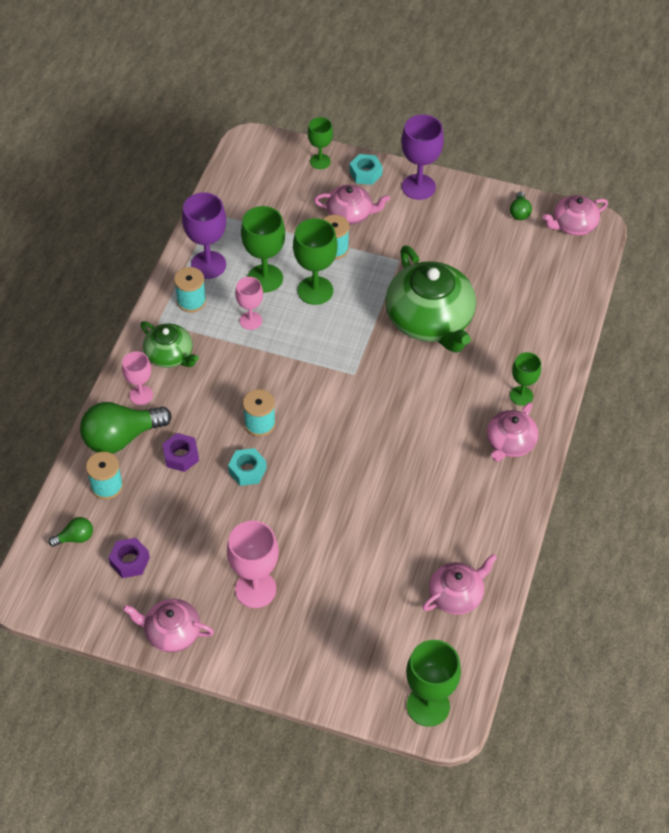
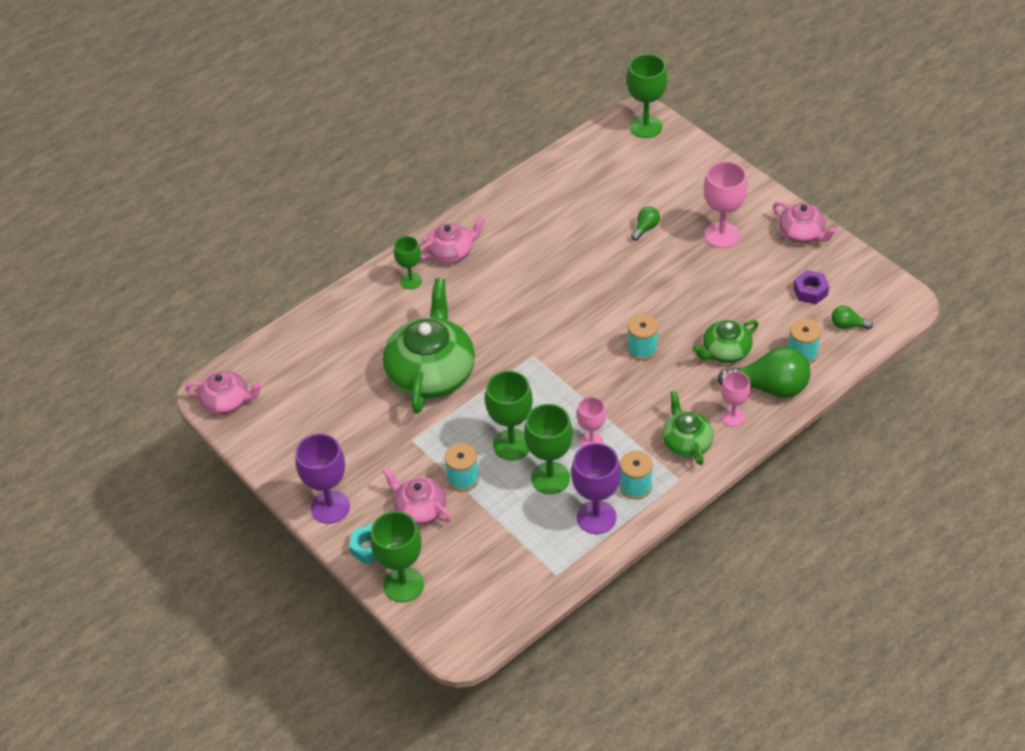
camera: 145 degrees left, 5 degrees down
purple nut [162,433,199,472] -> green teapot [692,320,759,363]
turquoise nut [228,448,267,486] -> none
green goblet [308,117,333,169] -> green goblet [370,511,424,602], size x1.61
pink teapot [422,554,497,615] -> none
green light bulb [510,192,532,220] -> green light bulb moved to [631,207,660,241]

